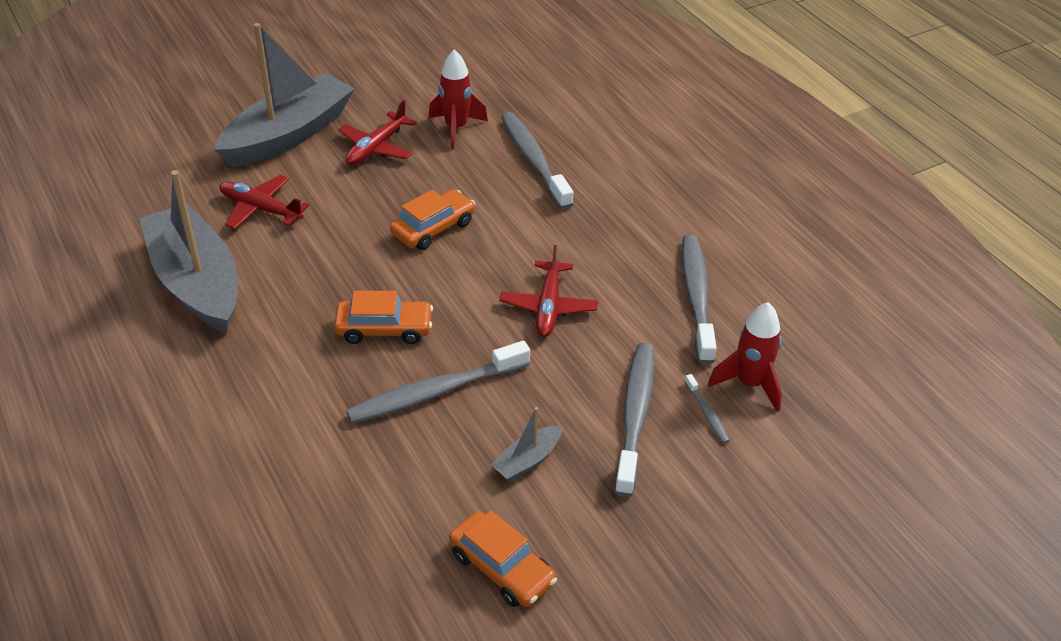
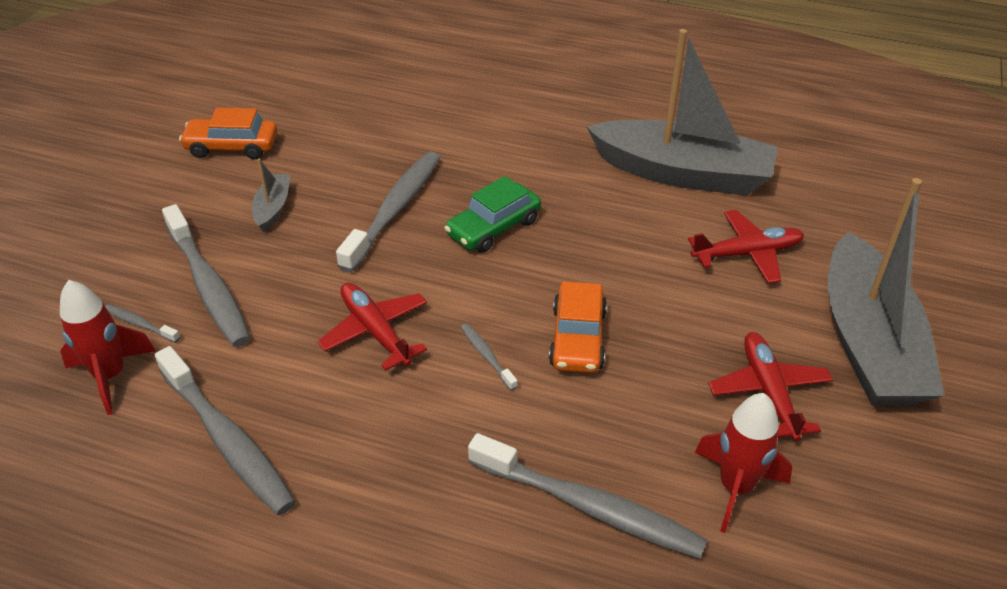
camera: 140 degrees right, 0 degrees up
orange car [334,291,433,344] -> green car [444,176,541,253]
none -> grey toothbrush [461,324,518,391]

